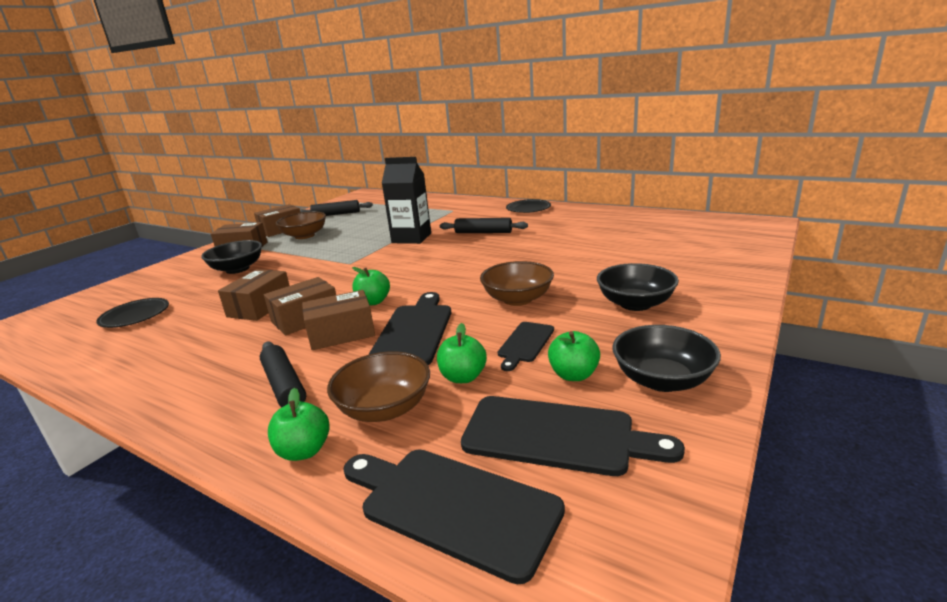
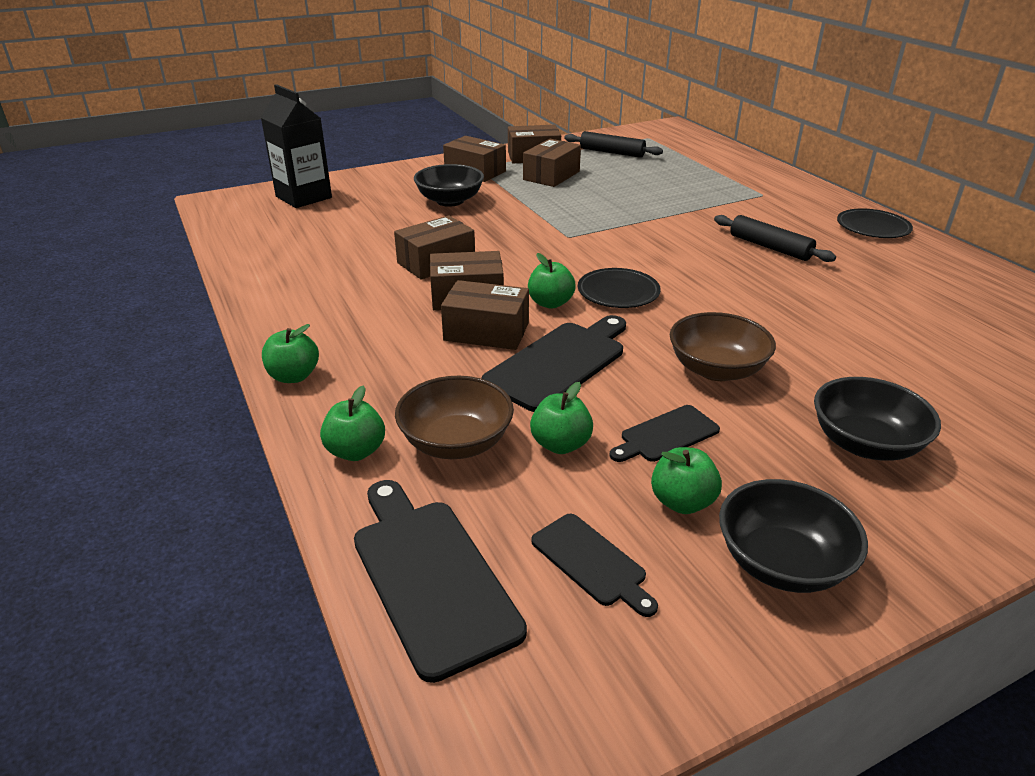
camera: 30 degrees right, 10 degrees up
black plate [96,298,169,328] -> black plate moved to [578,268,661,308]
black rolling pin [260,341,306,408] -> none
brown bowl [275,211,326,239] -> brown box [523,139,581,187]
black carton [382,157,431,244] -> black carton moved to [260,84,332,208]
black cutting board [461,396,685,476] -> black cutting board [531,514,658,617], size x0.57
none -> green apple [262,324,319,383]

